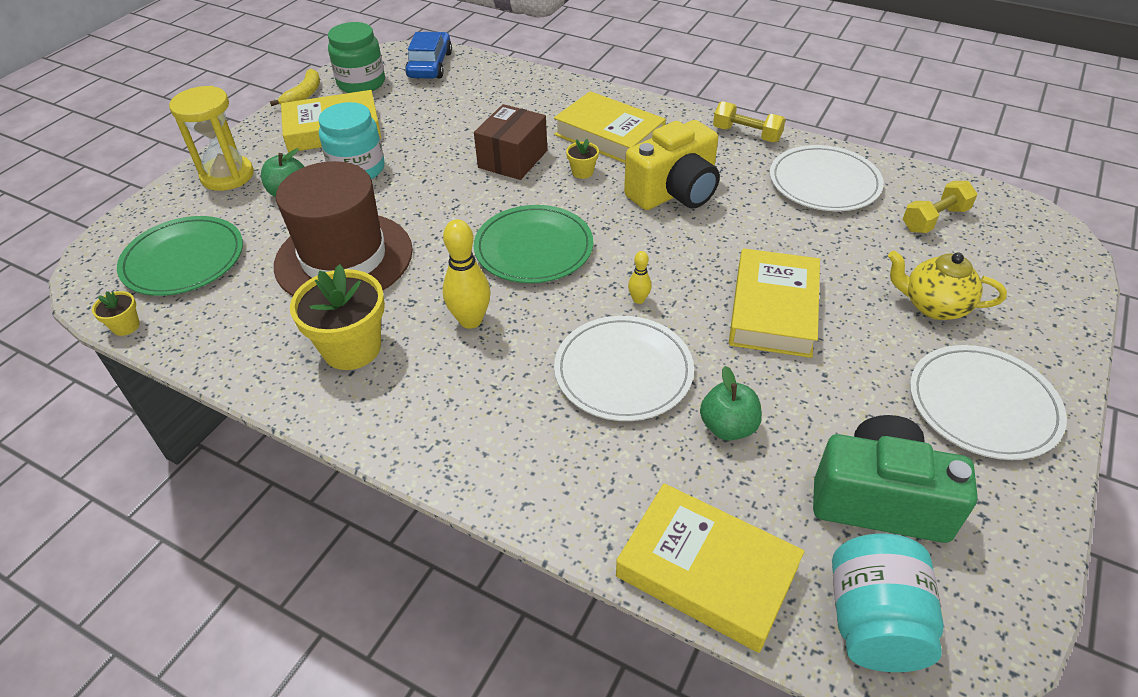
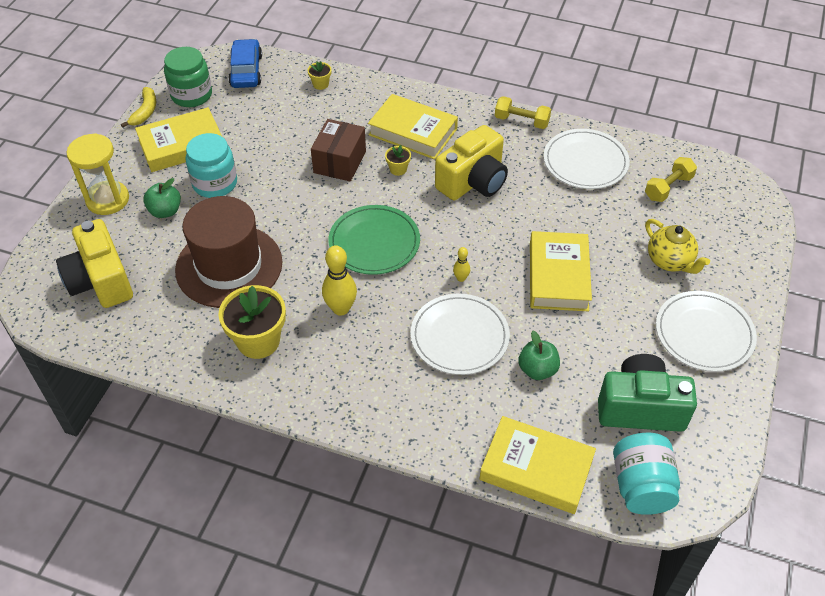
camera: 10 degrees left, 5 degrees up
yellow flower pot [92,291,140,336] -> yellow flower pot moved to [308,61,332,90]
green plate [117,216,243,296] -> yellow camera [56,219,133,308]
yellow teapot [888,251,1007,320] -> yellow teapot turned 135 degrees counterclockwise [645,219,710,274]

